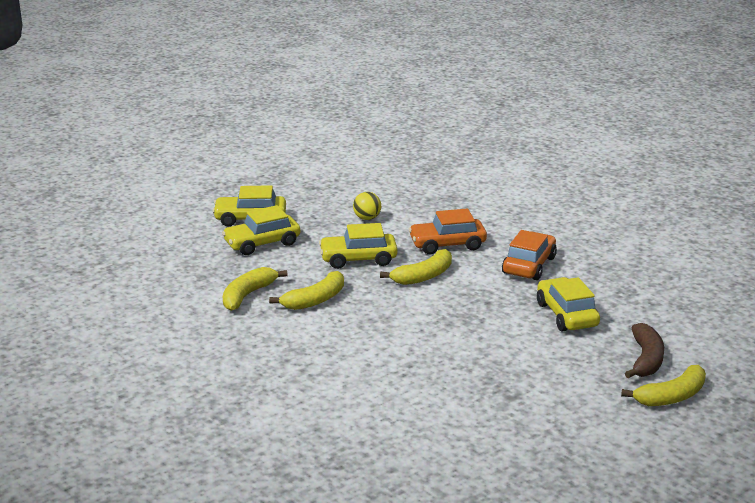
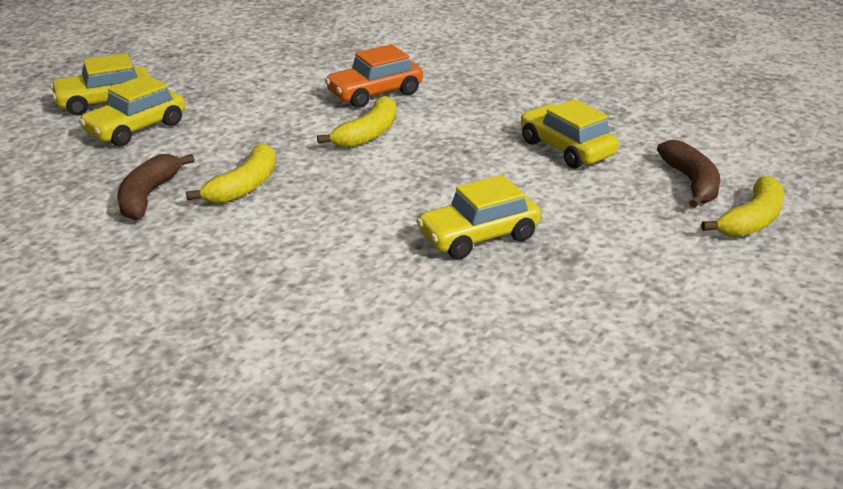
camera: 20 degrees left, 5 degrees up
yellow banana [222,267,288,311] -> brown banana [117,154,194,220]
yellow car [319,223,398,269] -> yellow car moved to [416,175,541,259]
yellow ball [353,192,381,220] -> none
orange car [502,230,557,280] -> none

